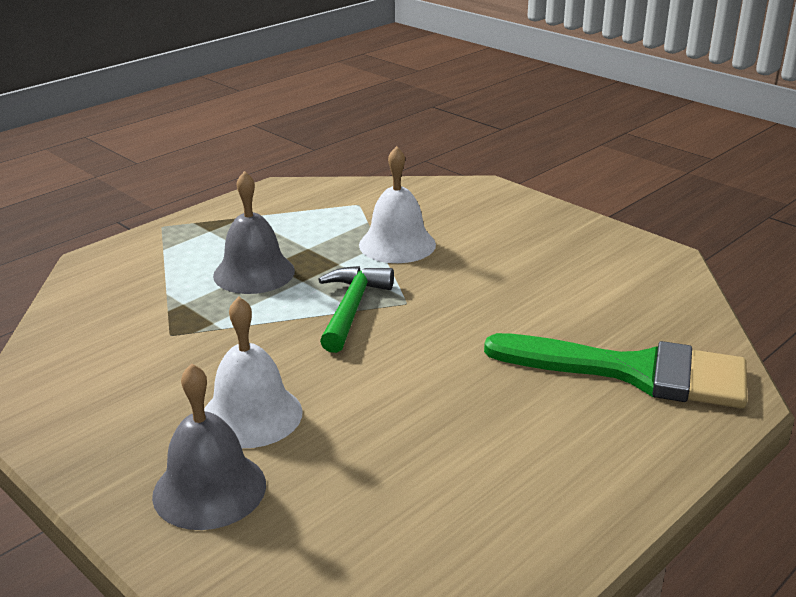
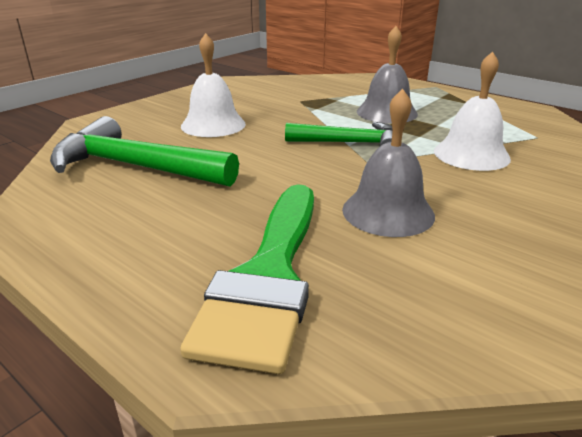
camera: 85 degrees right, 0 degrees up
grey bell [152,363,266,530] -> grey bell moved to [342,89,435,237]
none -> green hammer [50,116,239,187]

